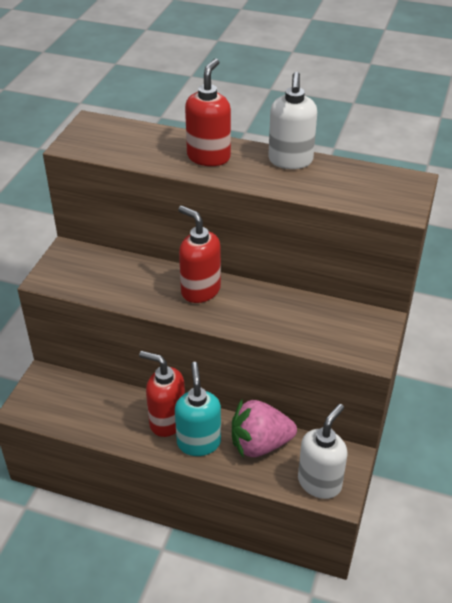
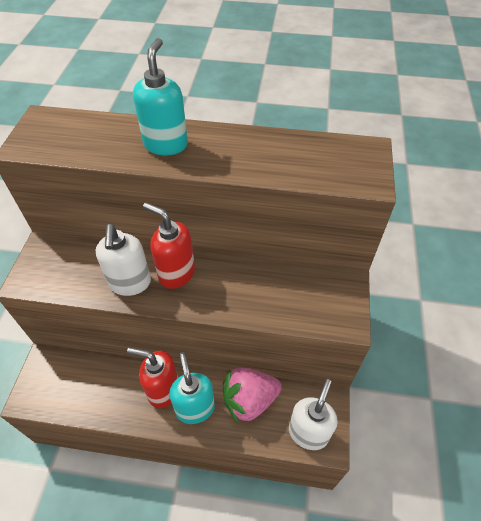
camera: 10 degrees left, 10 degrees up
red soap dispenser [185,59,231,166] -> turquoise soap dispenser [133,38,188,155]
white soap dispenser [268,72,317,169] -> white soap dispenser moved to [96,224,151,296]

